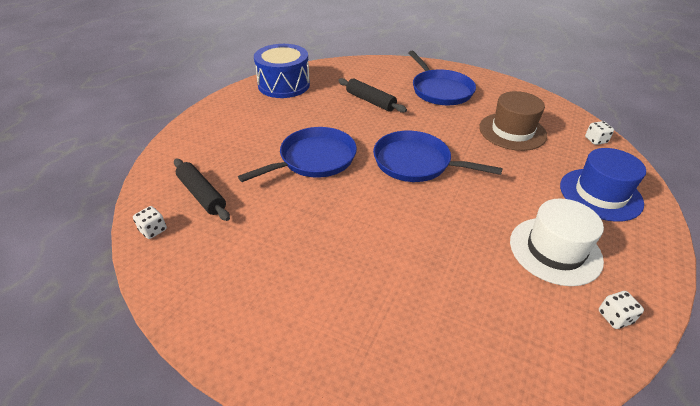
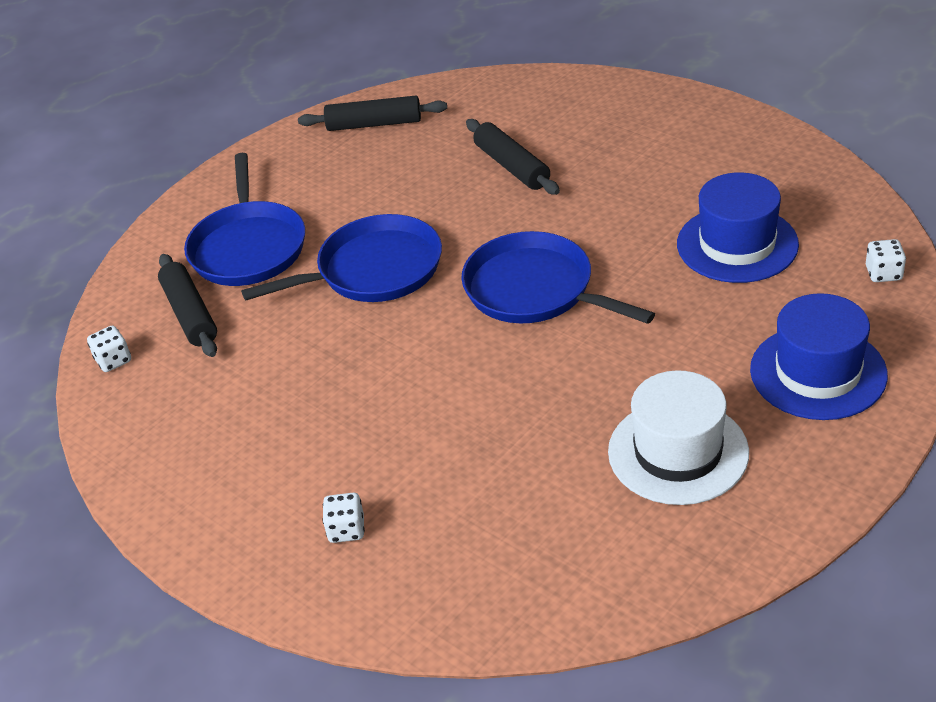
camera: 20 degrees right, 0 degrees up
blue drum [254,44,310,98] -> black rolling pin [298,96,447,131]
blue pan [408,51,476,105] -> blue pan moved to [184,153,305,286]
brown hat [479,91,547,151] -> blue hat [677,172,799,283]
white dice [599,291,644,329] -> white dice moved to [322,493,365,543]

